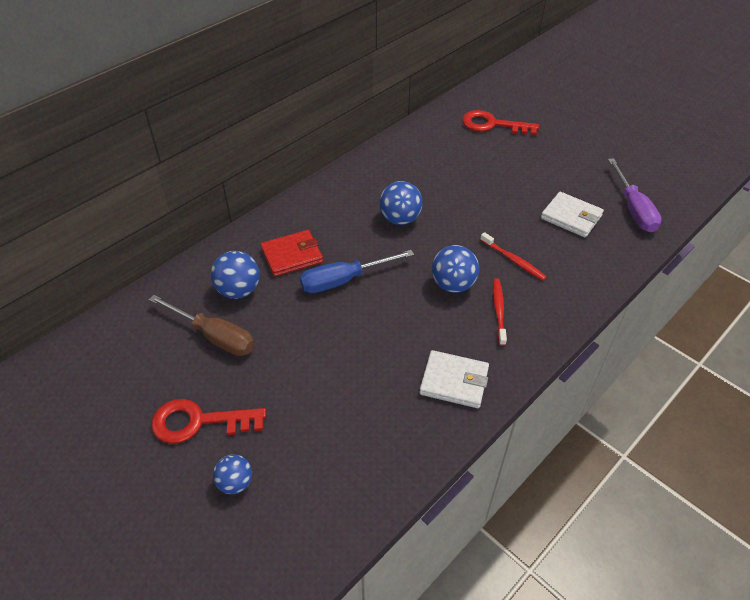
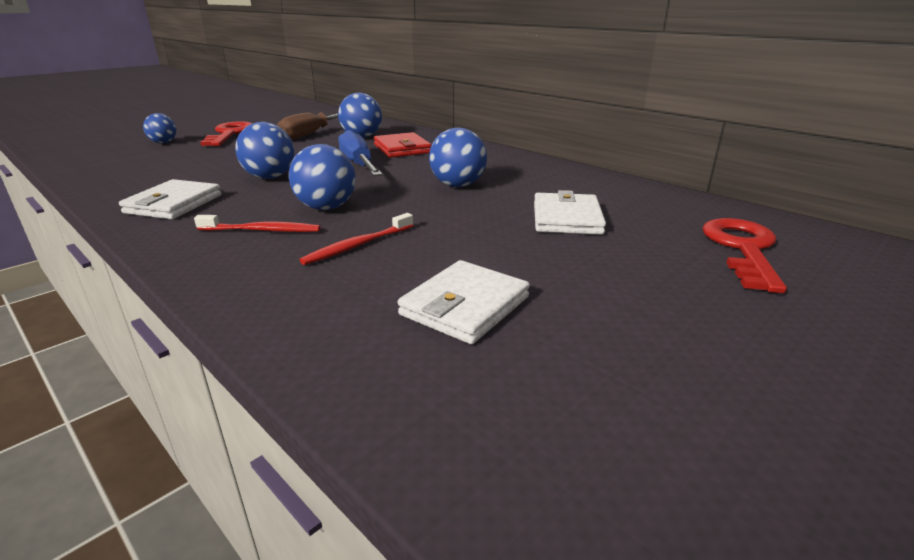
camera: 90 degrees right, 20 degrees down
purple screwdriver [608,158,662,232] -> none
none -> blue ball [235,122,294,179]
none -> white wallet [534,190,606,235]

